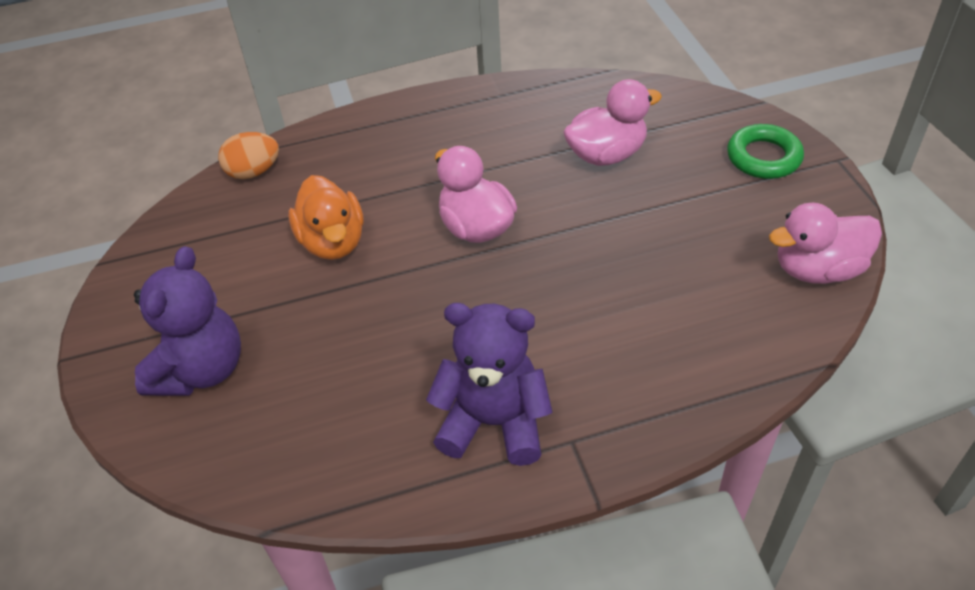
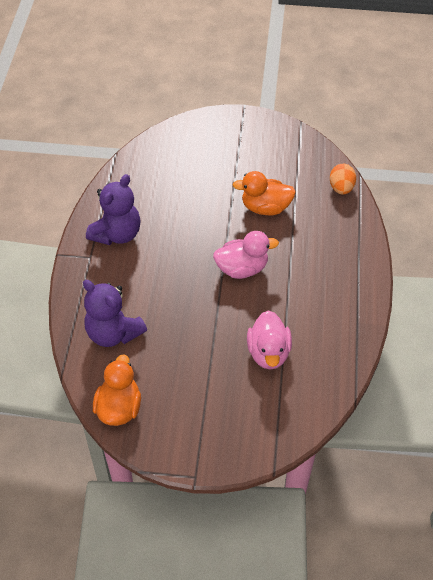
camera: 110 degrees right, 5 degrees up
purple teddy bear [134,246,241,396] -> purple teddy bear moved to [83,280,147,347]
green ring [727,124,804,179] -> none
pink duck [769,203,882,284] -> orange duck [93,354,141,426]

